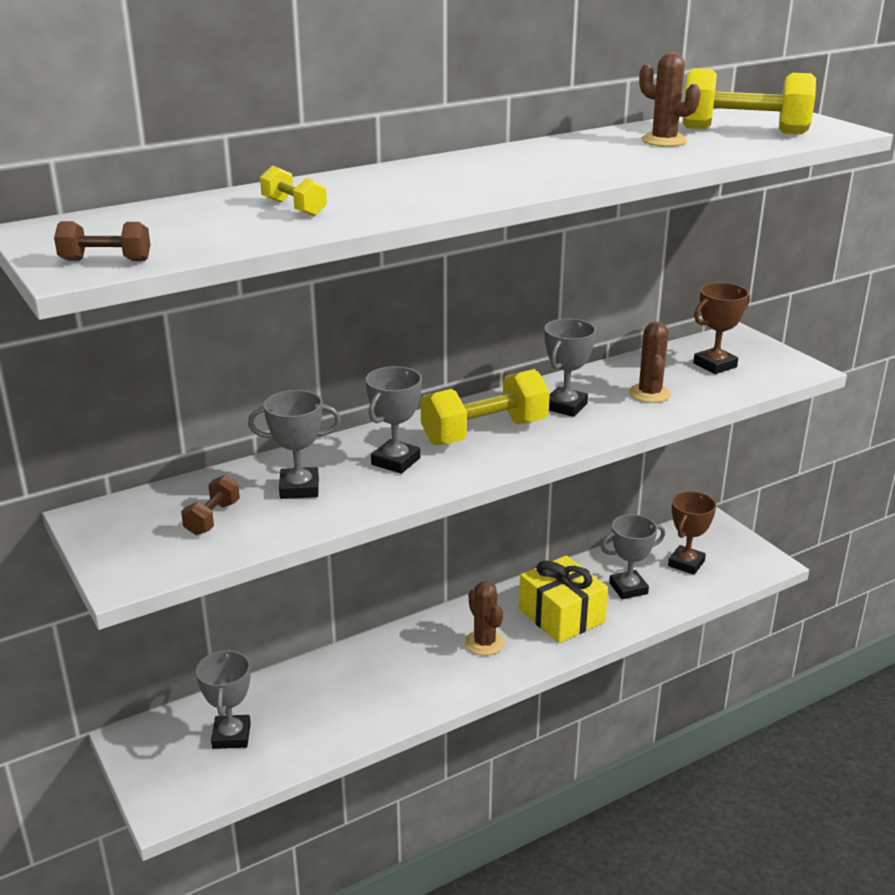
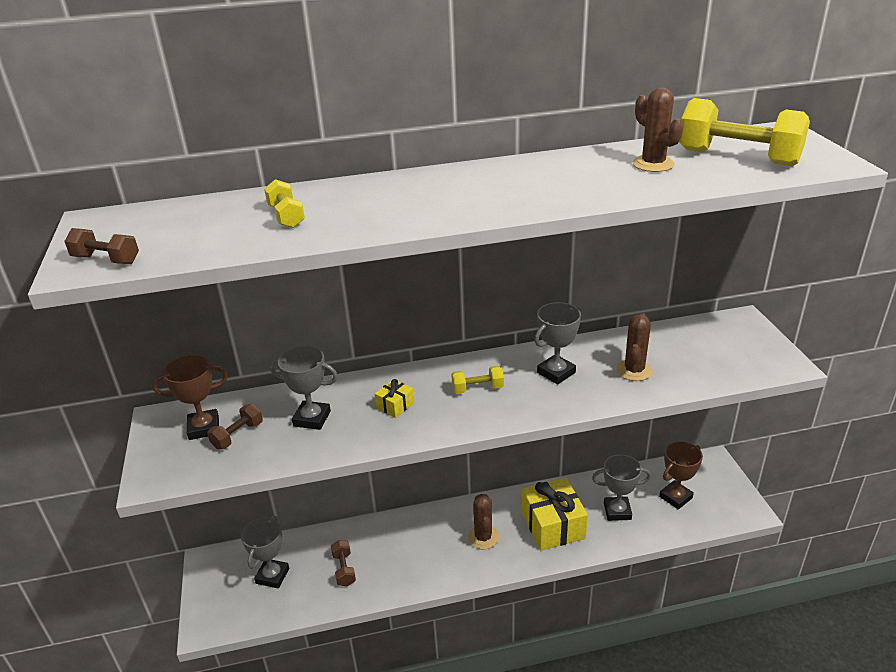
camera: 20 degrees right, 5 degrees up
grey trophy [366,366,422,474] -> yellow gift [374,379,414,418]
yellow dumbbell [421,369,550,446] -> yellow dumbbell [451,366,504,394], size x0.50
brown trophy [693,283,750,374] -> brown trophy moved to [152,355,228,440]
none -> brown dumbbell [331,540,356,586]

